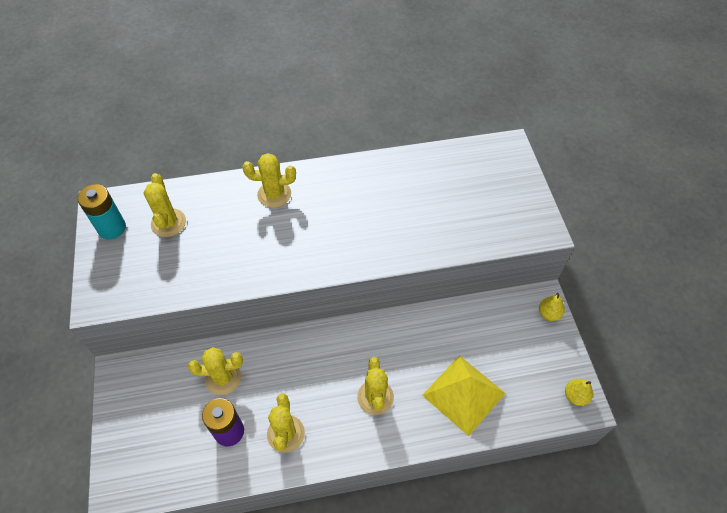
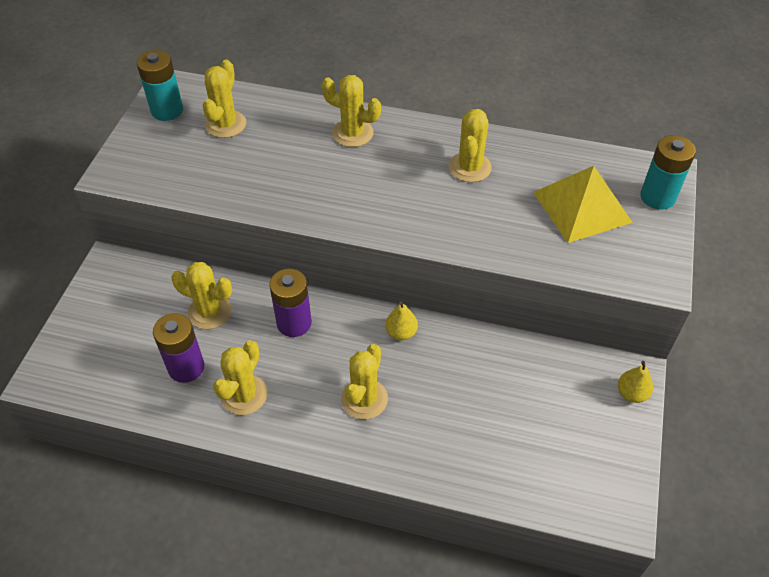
camera: 25 degrees right, 5 degrees down
yellow pyramid [422,355,506,436] -> yellow pyramid moved to [533,166,633,243]
yellow pear [565,379,593,406] -> yellow pear moved to [385,301,418,340]
none -> purple battery [269,269,312,337]
none -> yellow cactus [449,109,492,182]
none -> turquoise battery [640,135,696,210]

